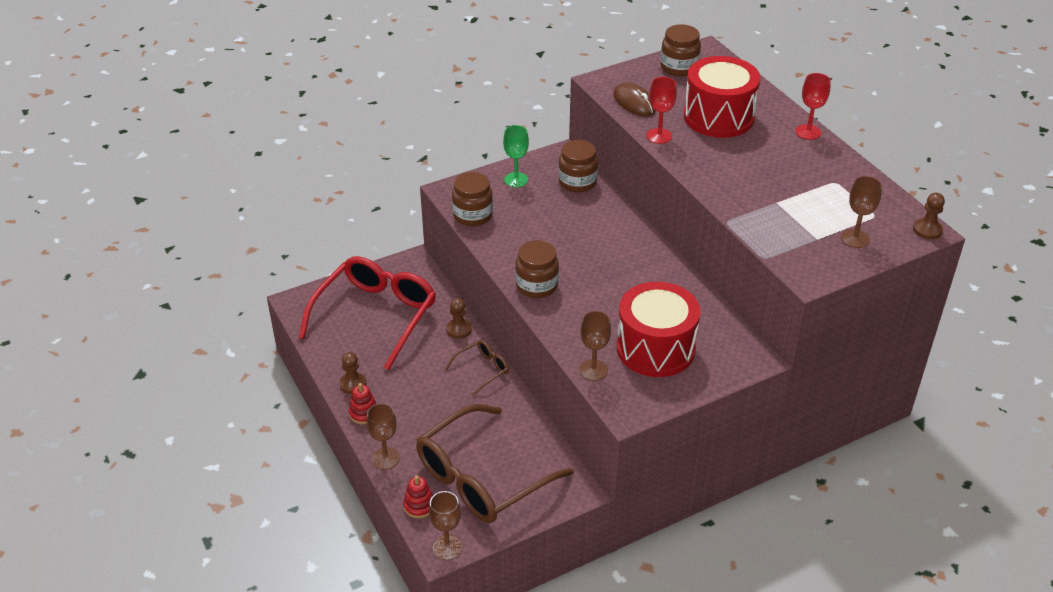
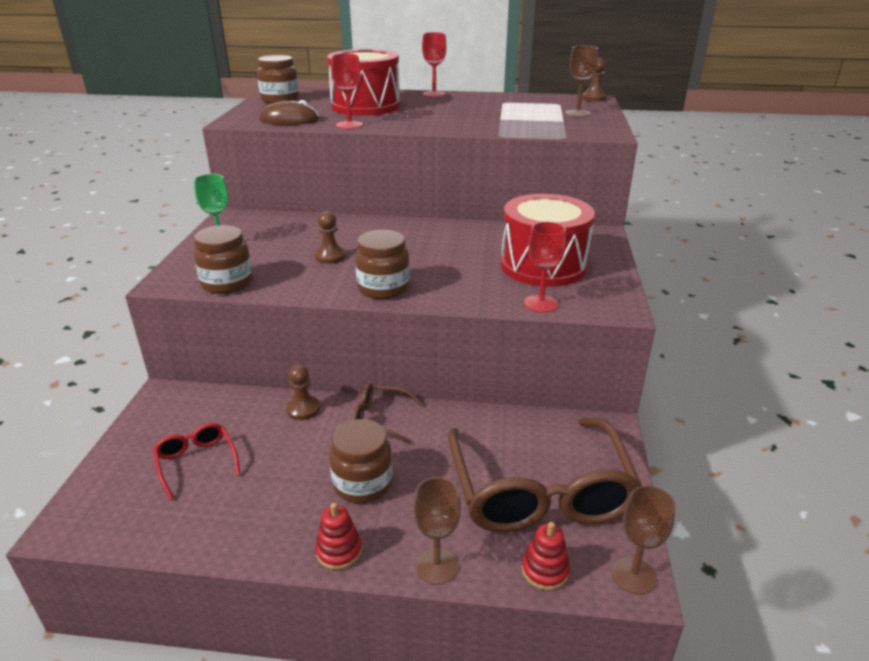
camera: 55 degrees left, 10 degrees down
red glasses [299,256,436,370] -> red glasses [153,423,241,500], size x0.45
brown pawn [339,352,366,394] -> brown pawn moved to [315,211,345,264]
brown glasses [445,340,509,396] -> brown glasses turned 75 degrees counterclockwise [352,383,423,444]
brown jar [558,140,598,192] -> brown jar moved to [329,419,393,503]
brown goblet [579,311,611,381] -> red goblet [524,222,566,313]

